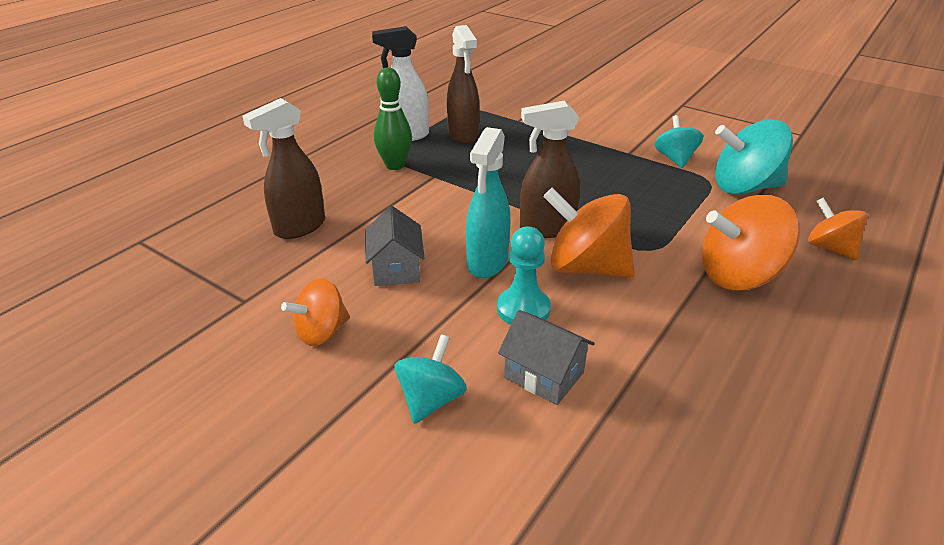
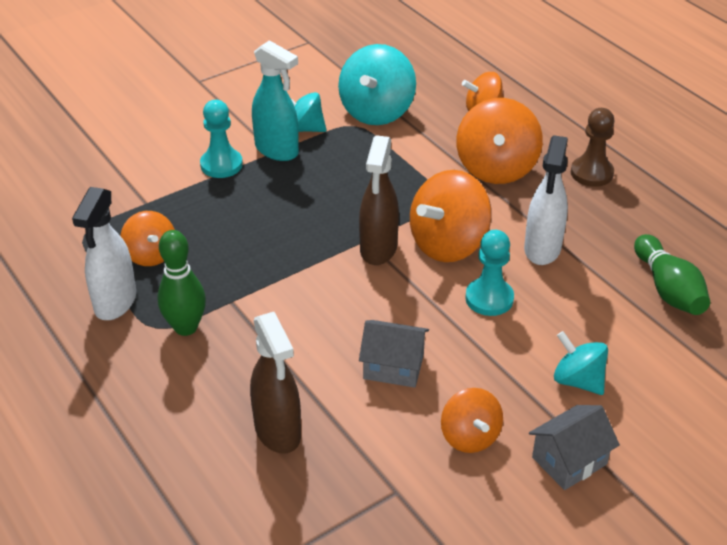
camera: 70 degrees left, 5 degrees up
brown spray bottle [447,25,479,144] -> orange spinning top [120,211,175,266]
turquoise spray bottle [466,127,510,278] -> turquoise spray bottle moved to [252,40,299,161]
grey house [498,310,595,405] -> grey house moved to [529,405,620,490]
none -> turquoise pawn [200,100,243,178]
none -> white spray bottle [524,135,568,265]
none -> brown pawn [571,108,614,187]
none -> green bowling pin [634,234,710,315]

